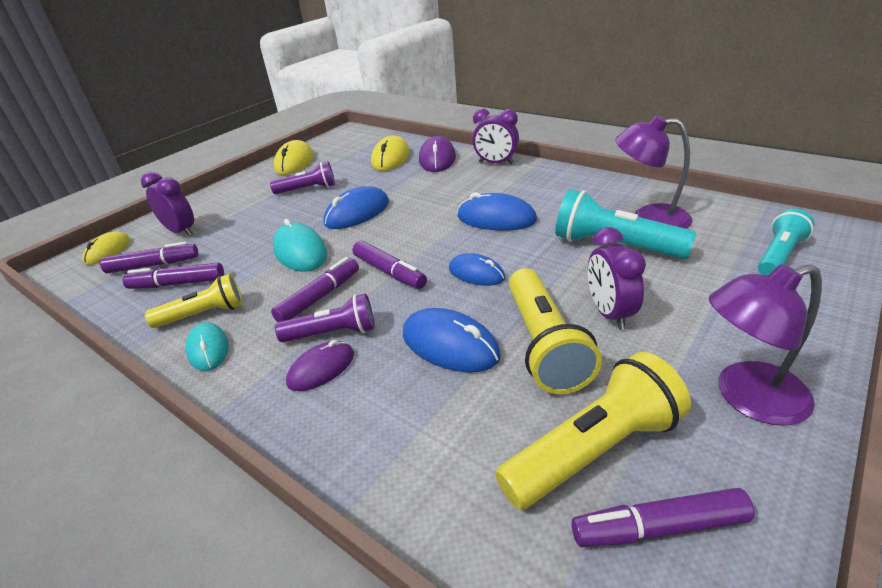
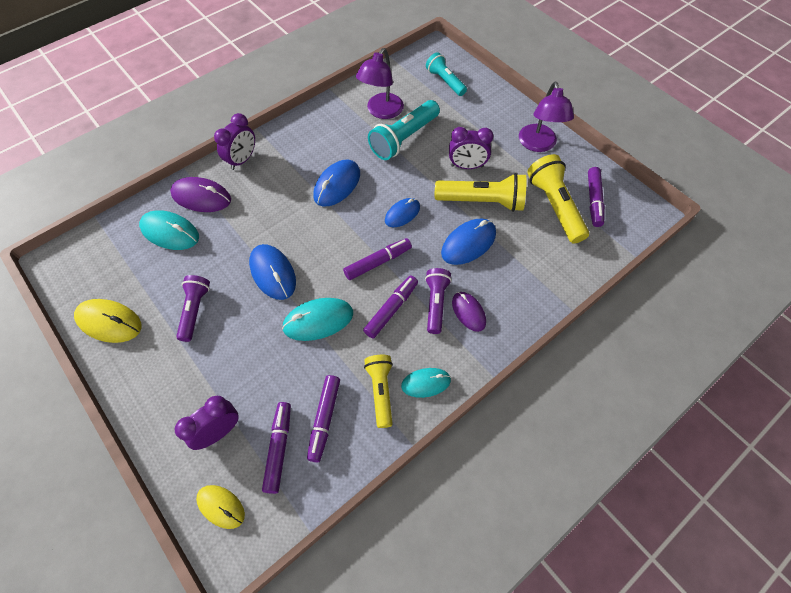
camera: 80 degrees left, 25 degrees up
purple marker [271,257,359,322] -> purple marker turned 75 degrees clockwise [363,275,418,339]
yellow mouse [371,135,410,171] -> turquoise mouse [139,210,199,250]

